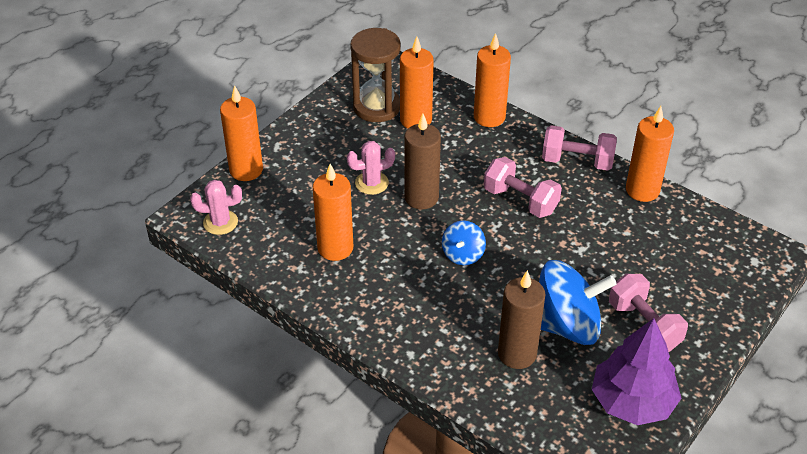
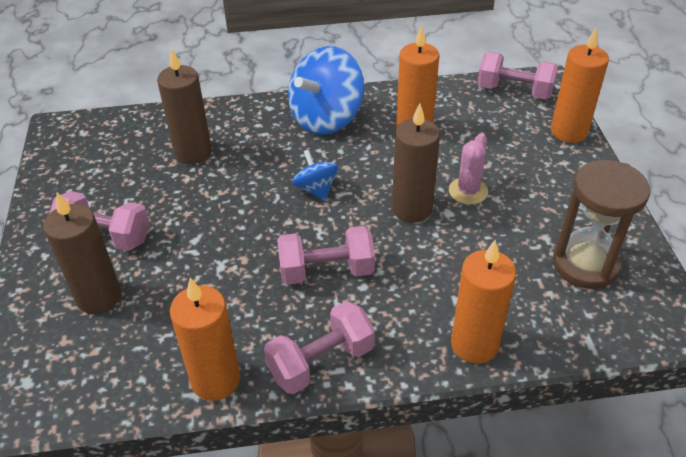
camera: 135 degrees right, 0 degrees up
pink cactus [190,180,242,235] -> pink dumbbell [477,52,558,100]
orange candle [400,37,434,128] -> none
blue spinning top [539,260,617,345] -> blue spinning top moved to [288,46,364,135]
purple tree [592,318,682,425] -> none
none -> brown candle [43,192,121,314]

